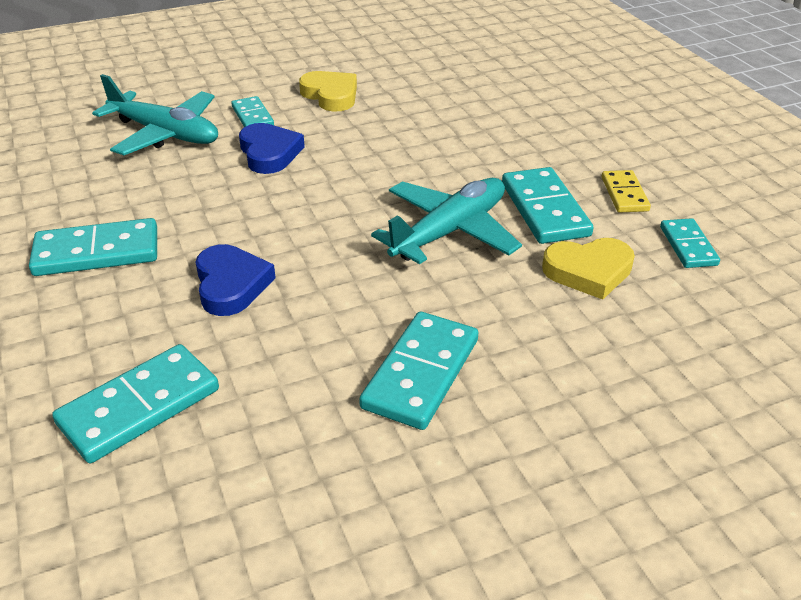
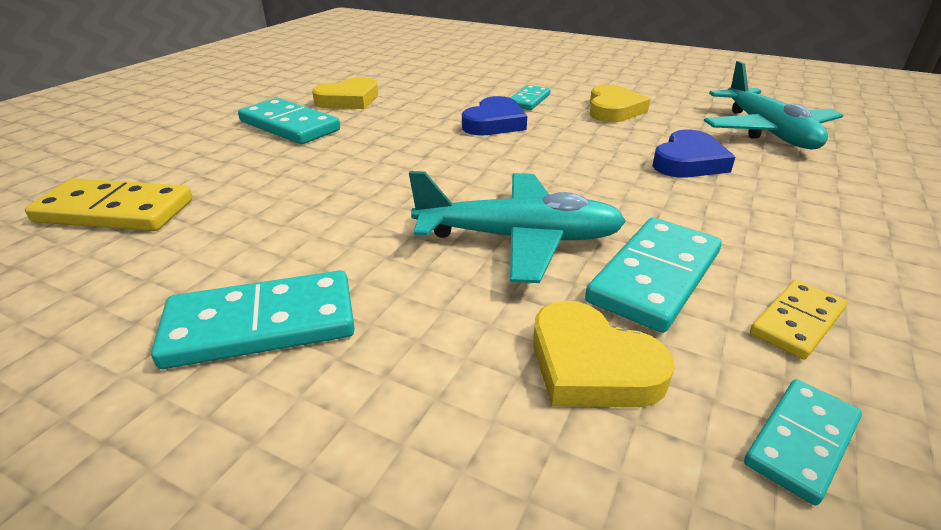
camera: 50 degrees right, 5 degrees down
turquoise domino [52,344,219,463] -> yellow domino [25,178,193,231]
turquoise plane [92,74,218,155] -> turquoise plane moved to [704,61,843,149]
blue heart [195,244,276,316] -> blue heart moved to [652,129,735,178]
none -> yellow heart [312,77,378,109]

